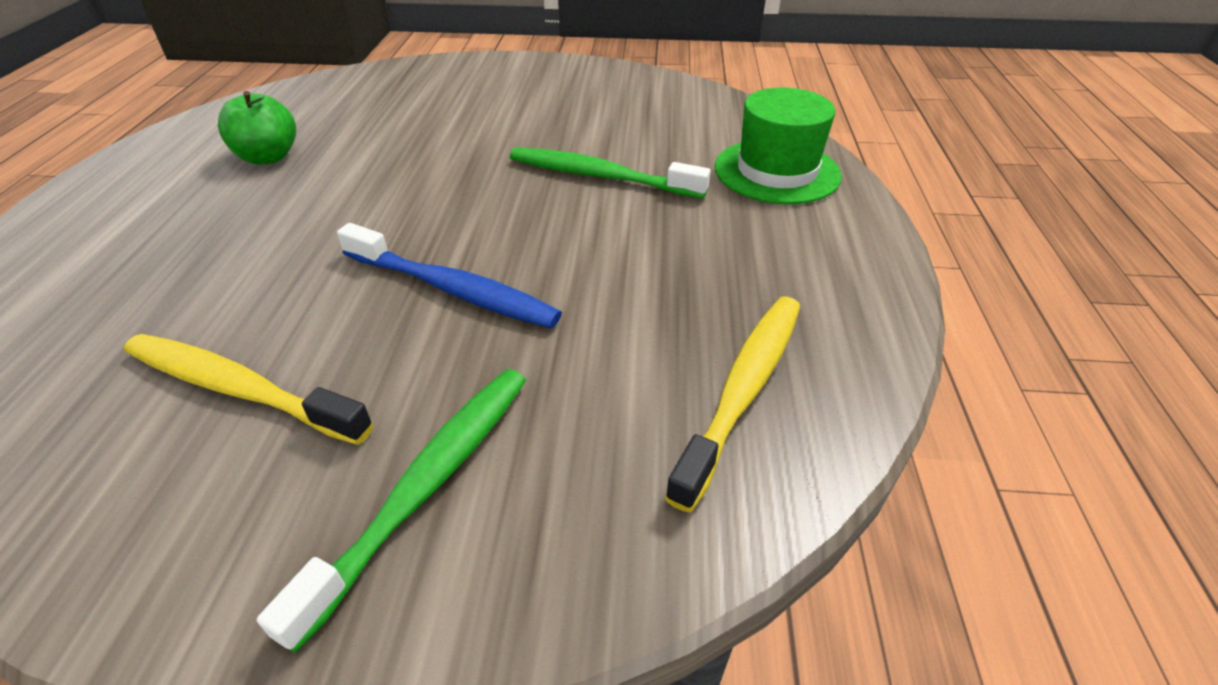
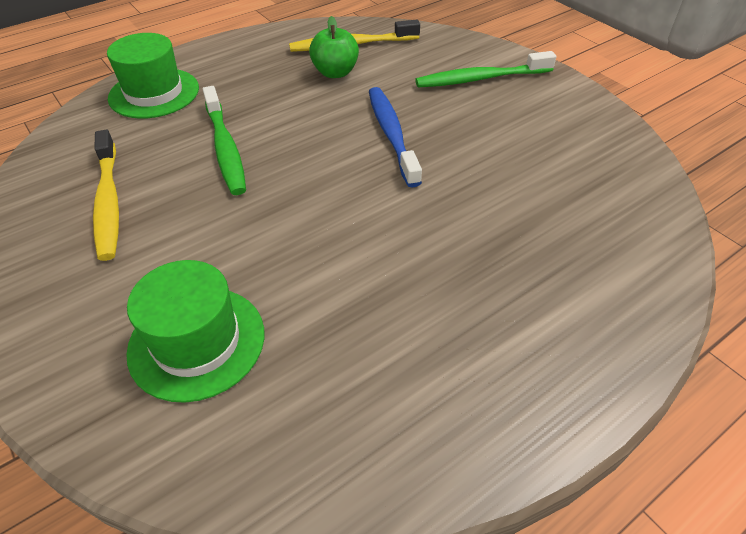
camera: 130 degrees left, 5 degrees up
yellow toothbrush [124,334,373,445] -> yellow toothbrush moved to [93,130,119,261]
green apple [218,91,296,165] -> green apple moved to [309,16,359,78]
none -> green hat [126,260,264,403]

